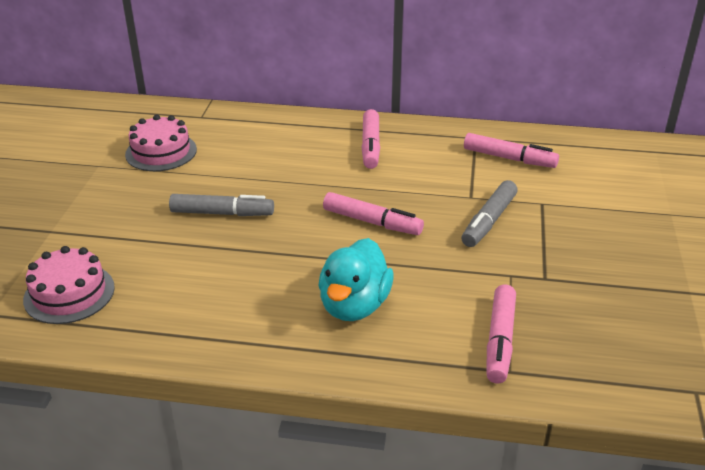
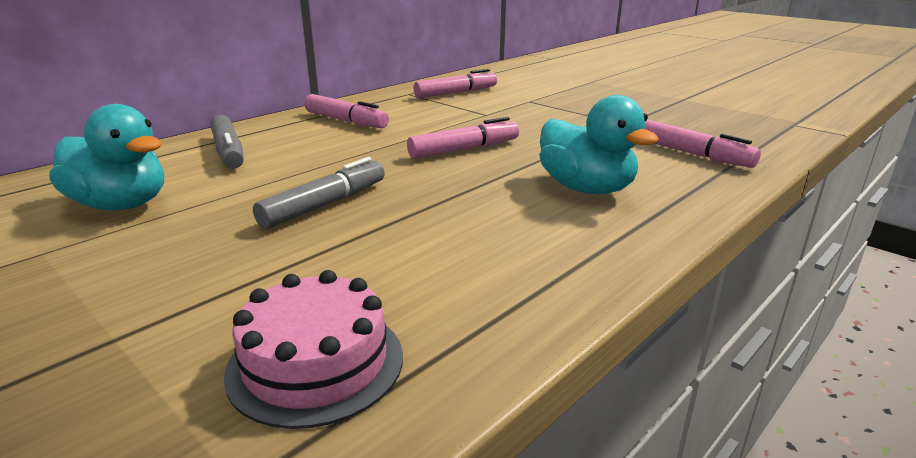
camera: 55 degrees left, 10 degrees down
pink cake [125,115,197,171] -> turquoise duck [50,104,164,210]
grey marker [461,180,518,247] -> grey marker moved to [210,115,244,169]

